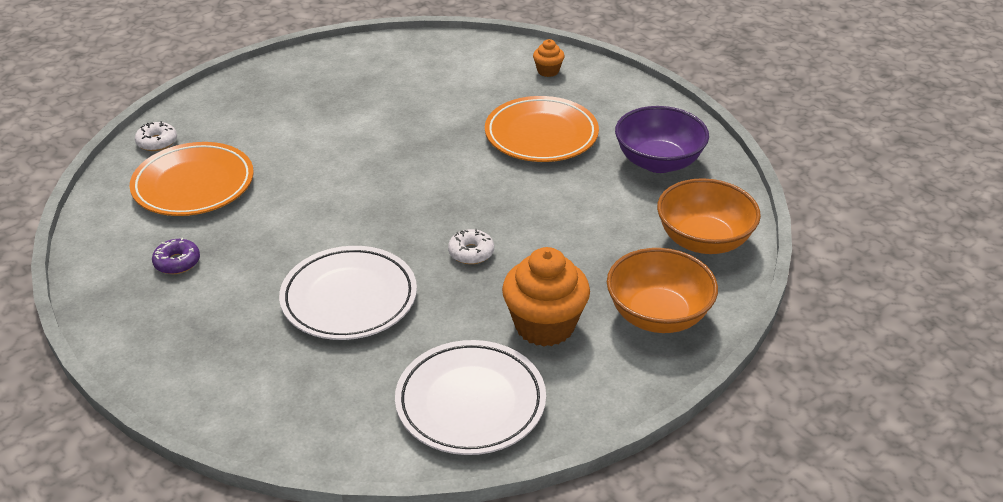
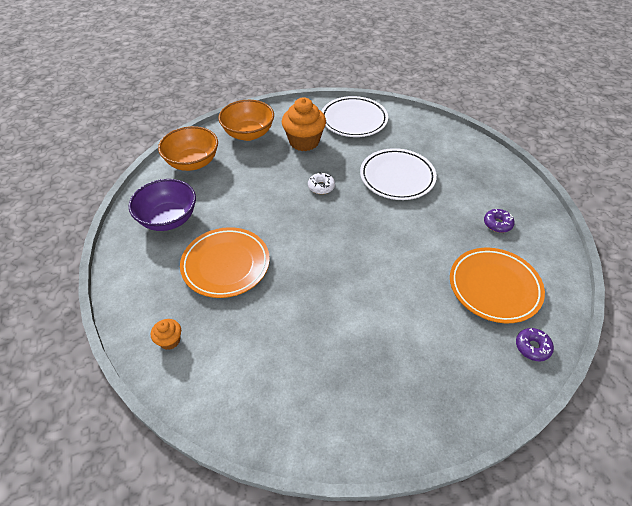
camera: 160 degrees left, 10 degrees up
white donut [135,121,177,151] -> purple donut [516,328,554,361]

